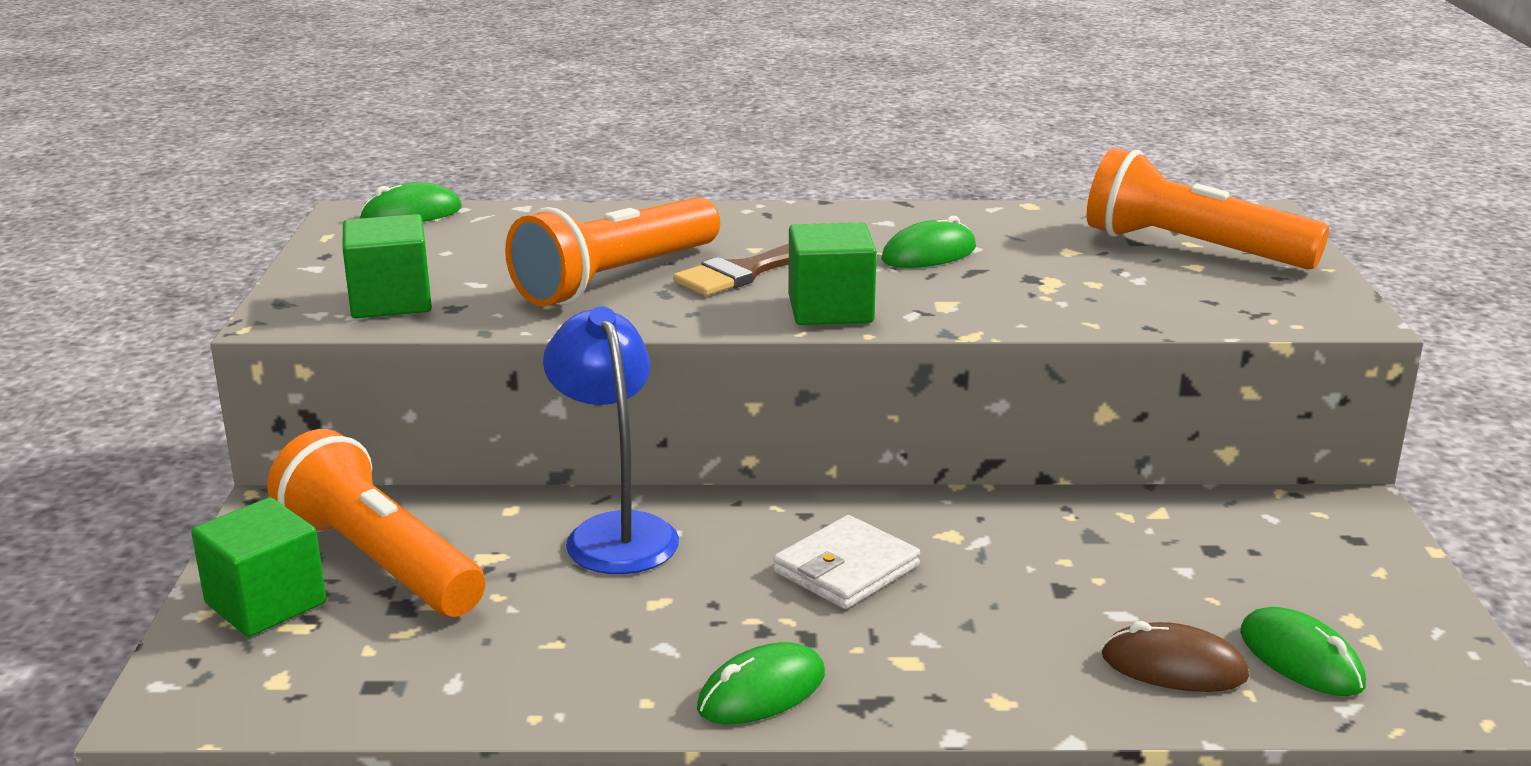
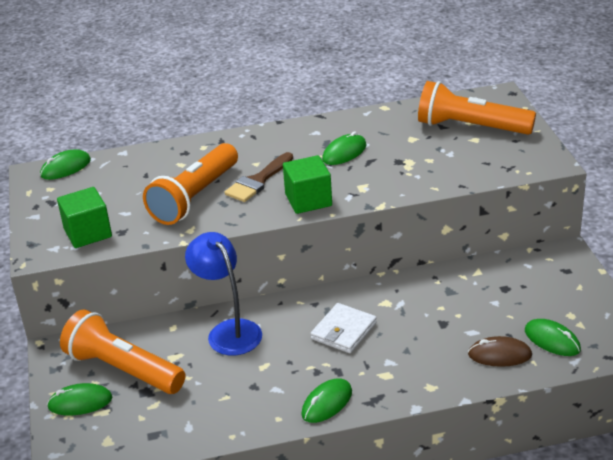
camera: 10 degrees left, 10 degrees up
green cube [191,497,326,637] -> green mouse [47,383,112,415]

